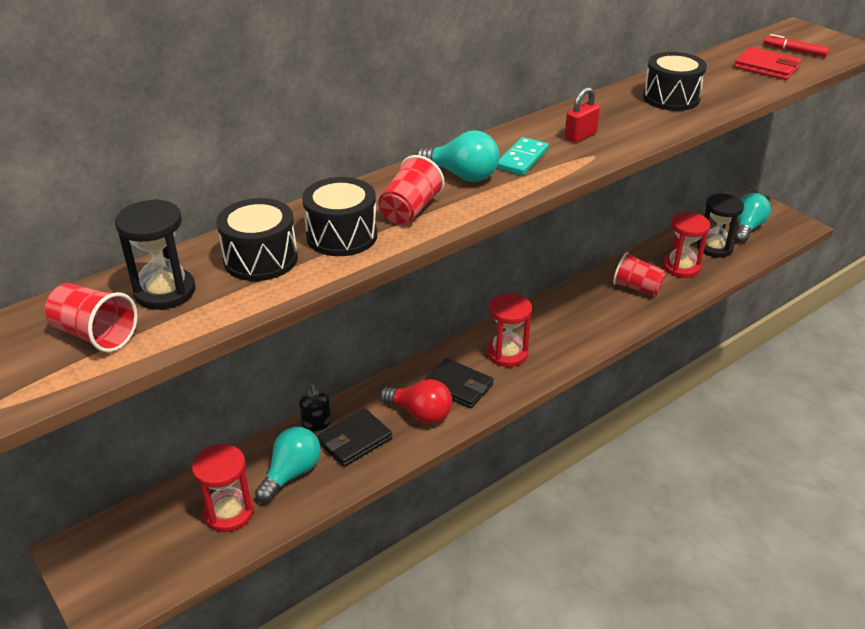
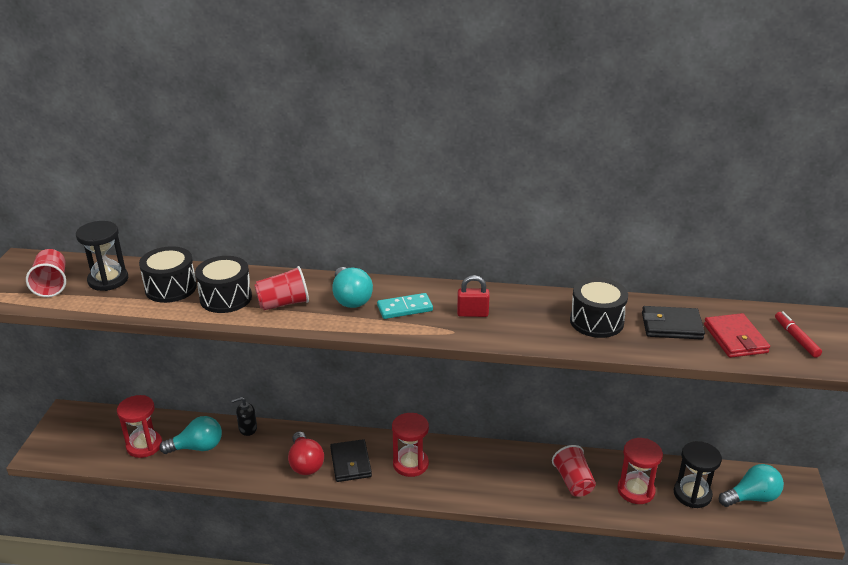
camera: 45 degrees right, 5 degrees down
black soap dispenser [299,384,331,431] -> black soap dispenser turned 45 degrees clockwise [232,397,257,436]
black wallet [317,409,392,467] -> black wallet moved to [642,306,705,340]

